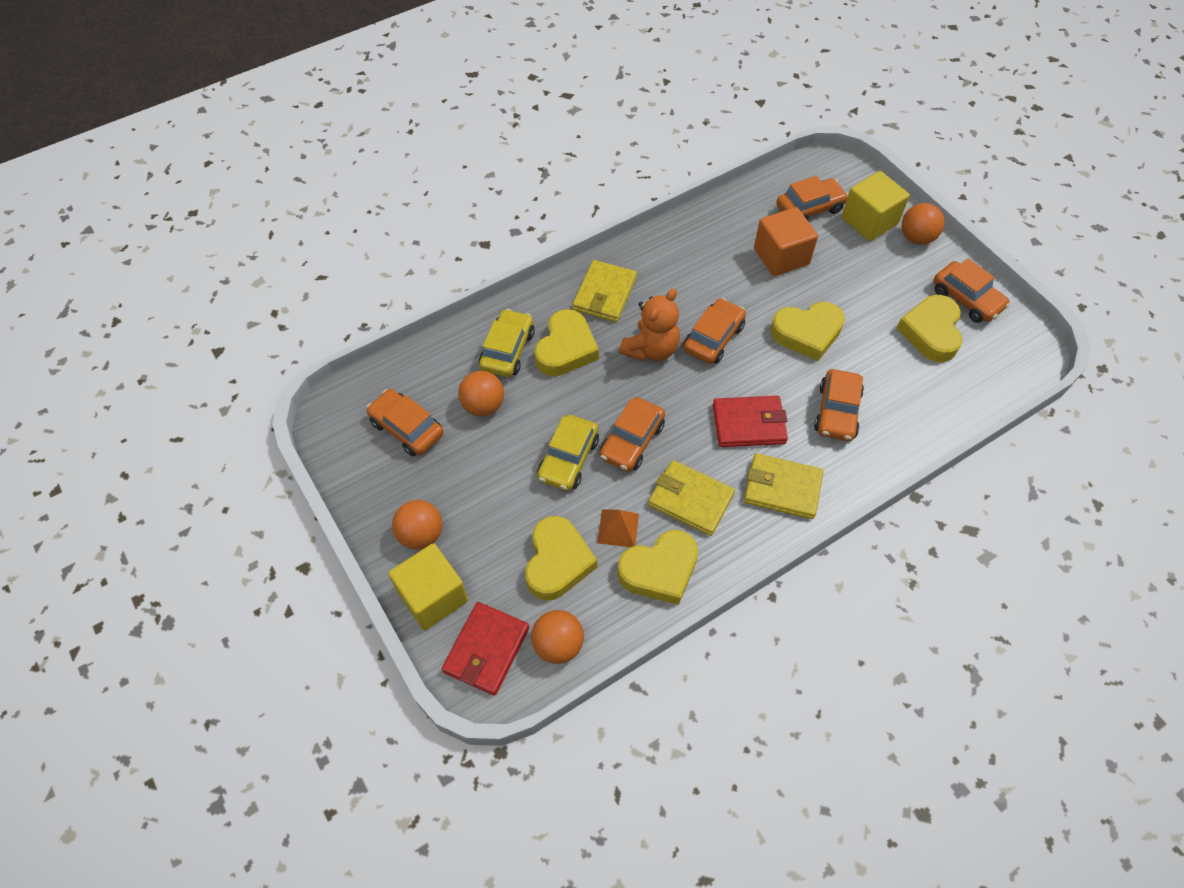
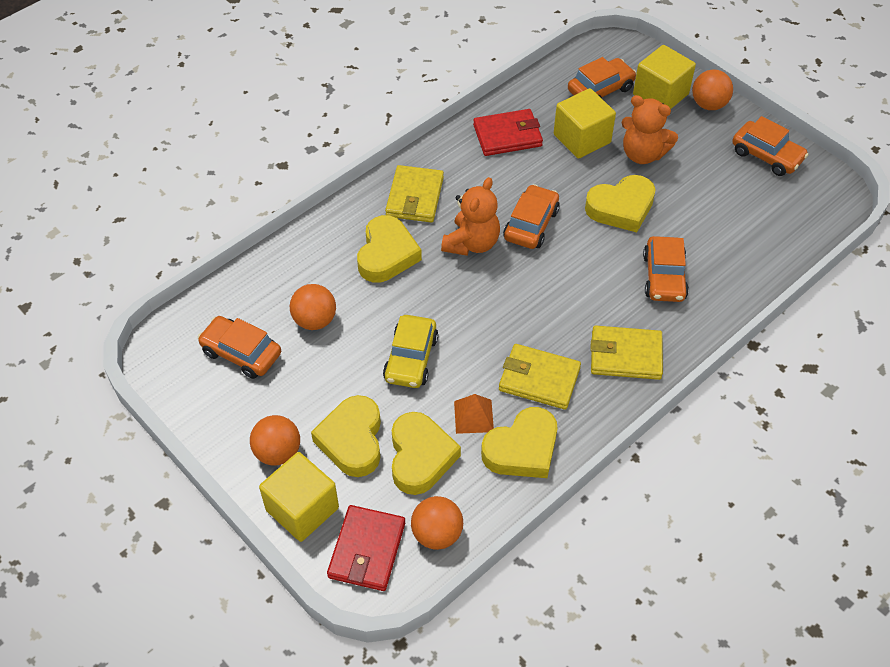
camera: 10 degrees left, 5 degrees down
yellow car [479,309,535,377] -> none
orange car [599,397,665,472] -> none
red wallet [713,396,788,447] -> red wallet moved to [473,109,543,156]
orange cube [754,207,818,276] -> yellow cube [554,88,616,159]
yellow heart [896,295,963,362] -> yellow heart moved to [311,395,381,477]
none -> orange teddy bear [621,95,678,164]

